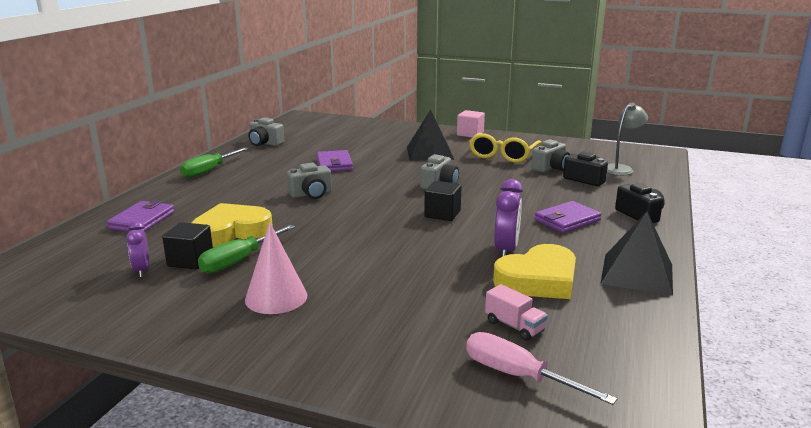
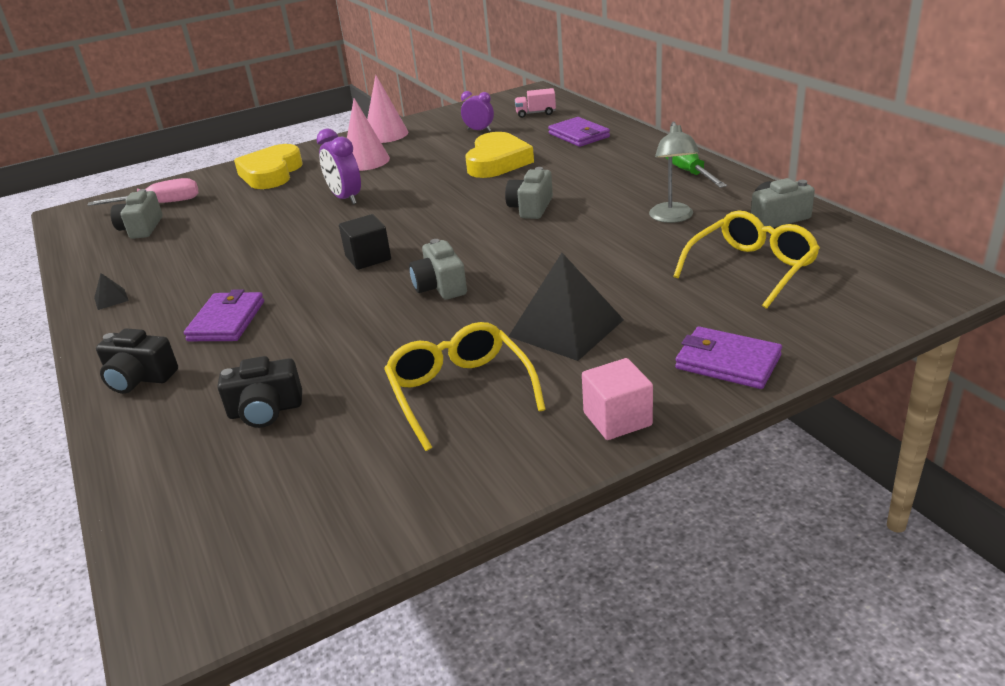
camera: 135 degrees right, 10 degrees up
black cube [162,222,213,270] -> none
green screwdriver [198,225,295,274] -> none
purple wallet [317,150,353,172] -> purple wallet moved to [675,327,782,389]
pink truck [485,284,548,341] -> pink truck moved to [515,88,556,118]
yellow heart [493,244,576,299] -> yellow heart moved to [234,144,303,189]
purple clock [494,179,523,257] -> purple clock moved to [316,128,361,205]
grey camera [531,139,570,172] -> grey camera moved to [110,189,163,239]
black pyramid [600,212,673,295] -> black pyramid [94,273,129,310], size x0.41
grey lamp [607,103,648,175] -> grey lamp moved to [649,121,699,223]
none -> pink cone [367,75,408,143]
none -> yellow glasses [673,211,820,309]

